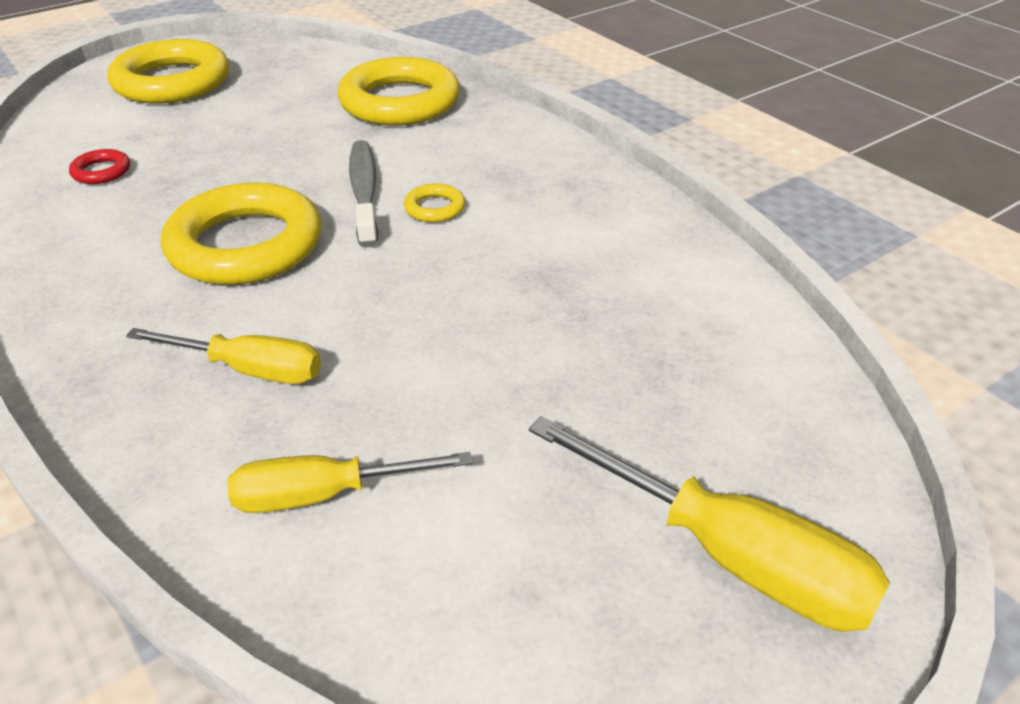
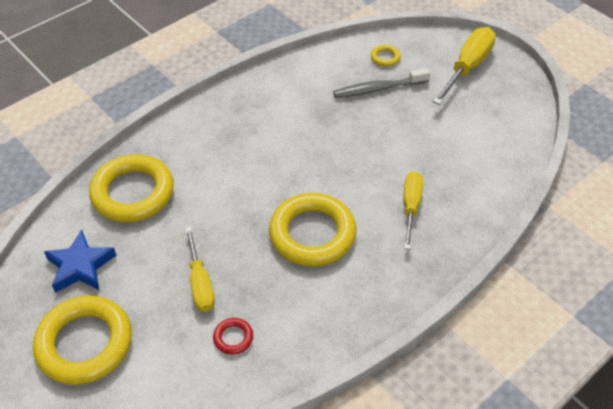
camera: 95 degrees left, 10 degrees up
yellow screwdriver [227,452,473,513] -> yellow screwdriver moved to [185,227,215,312]
grey toothbrush [349,140,379,247] -> grey toothbrush moved to [333,68,430,98]
yellow ring [404,183,465,222] -> yellow ring moved to [371,45,401,67]
none -> blue star [44,230,117,293]

